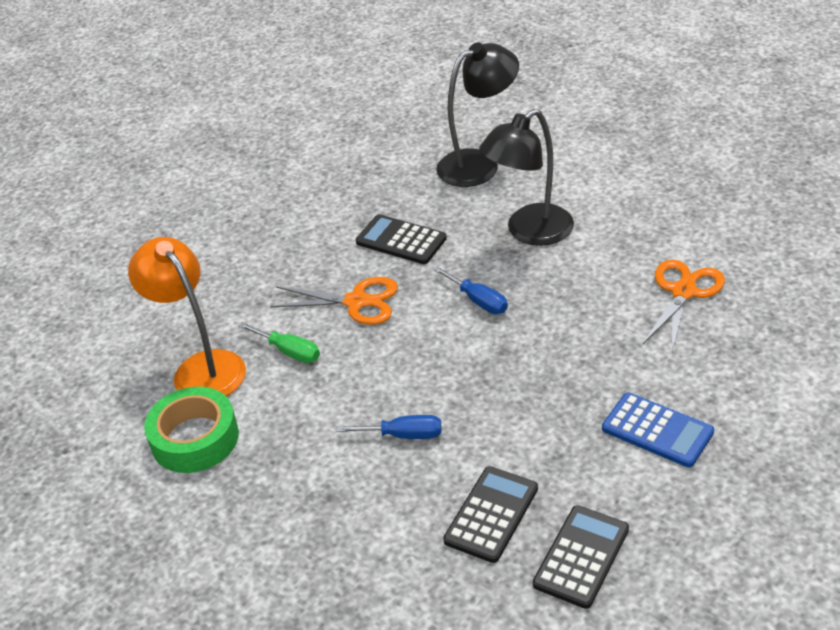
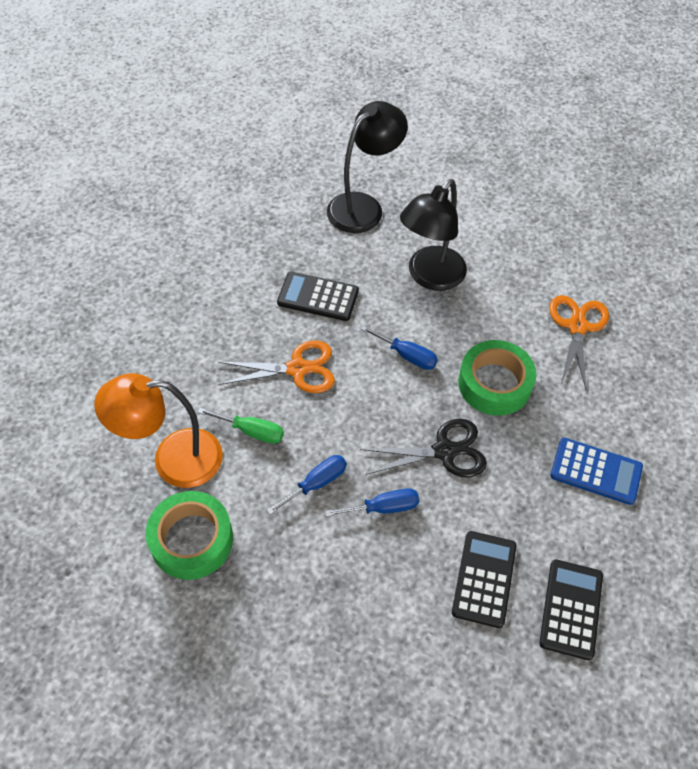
camera: 20 degrees left, 15 degrees up
orange lamp [128,237,246,396] -> orange lamp turned 45 degrees counterclockwise [94,373,223,488]
none -> blue screwdriver [267,455,347,515]
none -> black scissors [361,419,487,477]
none -> green tape [458,340,536,416]

